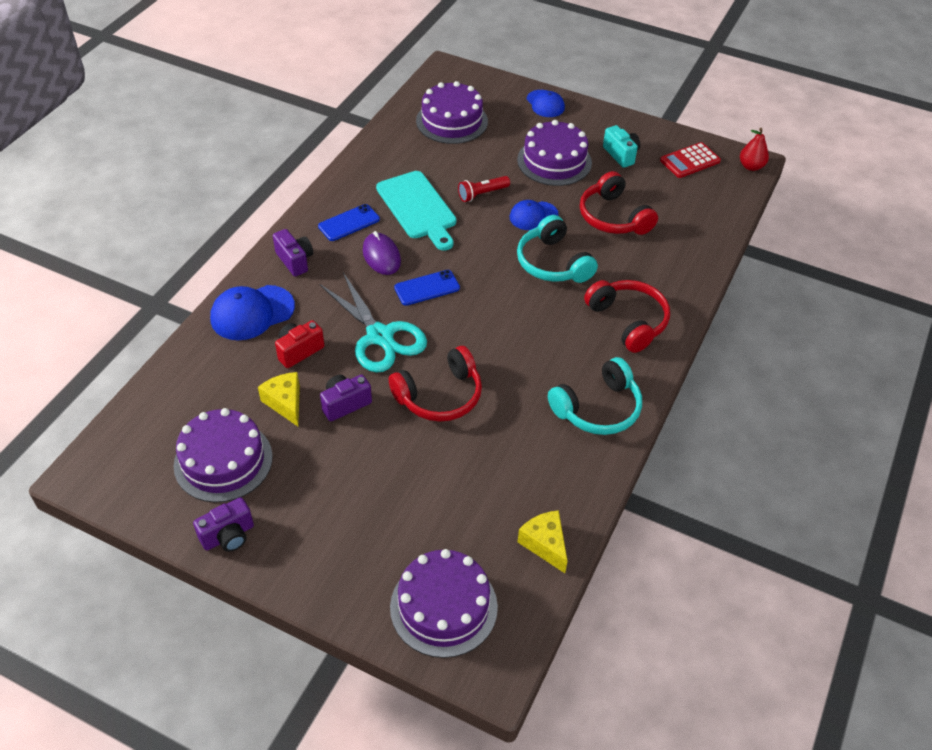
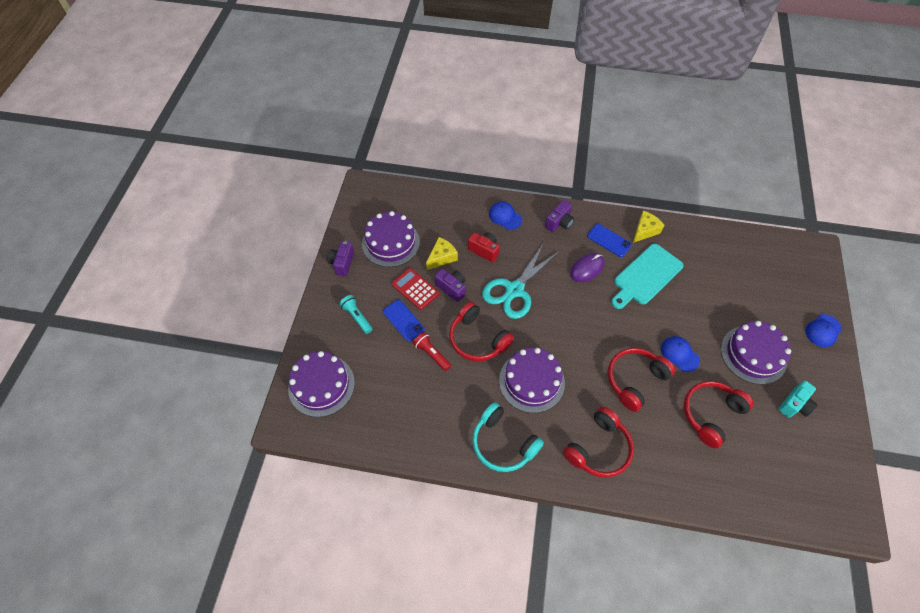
camera: 75 degrees right, 10 degrees up
purple camera [193,497,254,552] -> purple camera turned 60 degrees clockwise [327,241,354,276]
blue cap [210,285,295,340] -> blue cap [489,202,522,230], size x0.65
blue phone [394,270,460,306] -> blue phone moved to [383,300,425,342]
purple cake [416,81,488,144] -> purple cake moved to [499,348,565,413]
red flashlight [458,176,510,202] -> red flashlight moved to [413,332,451,371]
turquoise headphones [517,215,598,283] -> red headphones [608,348,675,412]
yellow cheese [518,510,568,573] -> yellow cheese moved to [633,211,664,243]
red calculator [660,142,721,178] -> red calculator moved to [392,268,439,310]
red pear [740,128,769,171] -> none
none -> turquoise flashlight [339,295,373,334]

